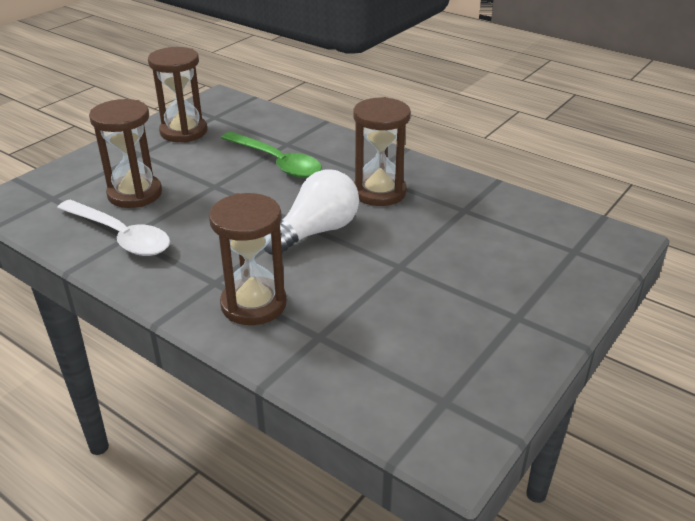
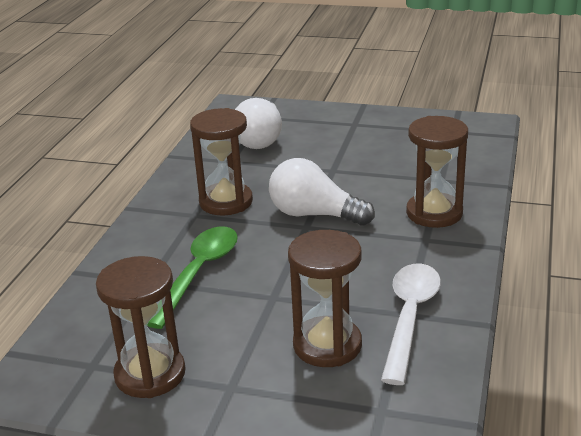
camera: 110 degrees left, 5 degrees down
none -> white light bulb [235,98,282,149]

